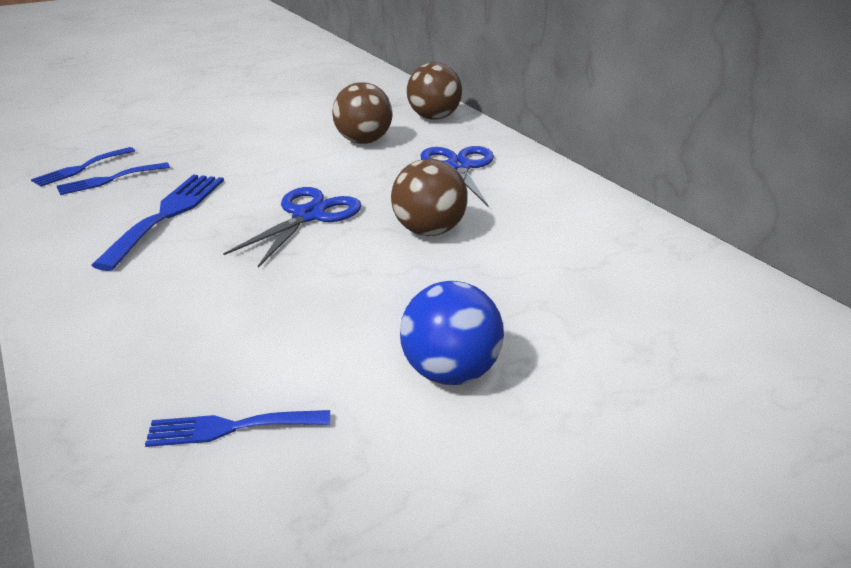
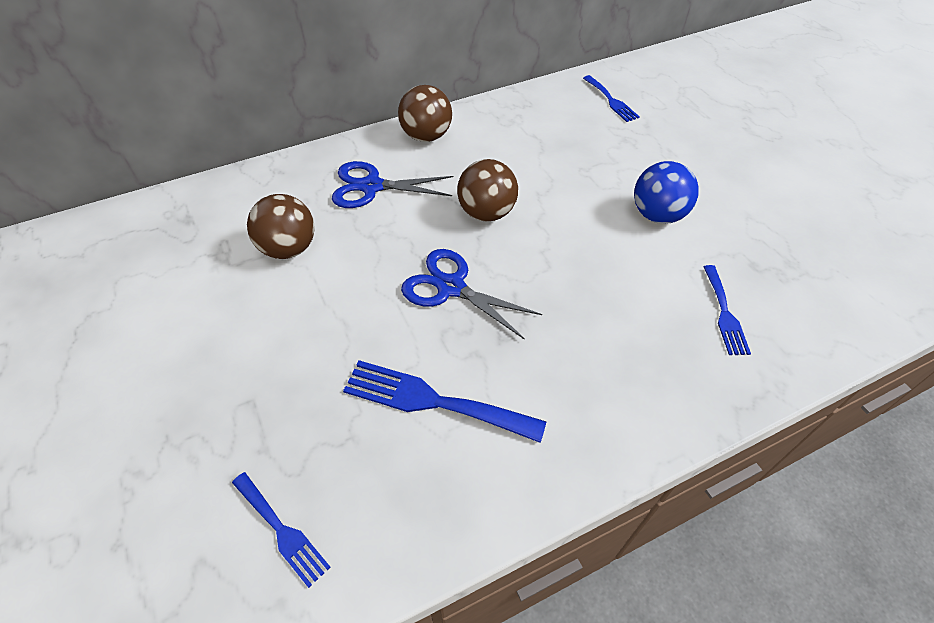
camera: 85 degrees left, 20 degrees up
blue fork [57,162,170,195] -> blue fork moved to [583,75,640,122]
brown ball [407,62,462,120] -> brown ball moved to [398,85,452,142]

